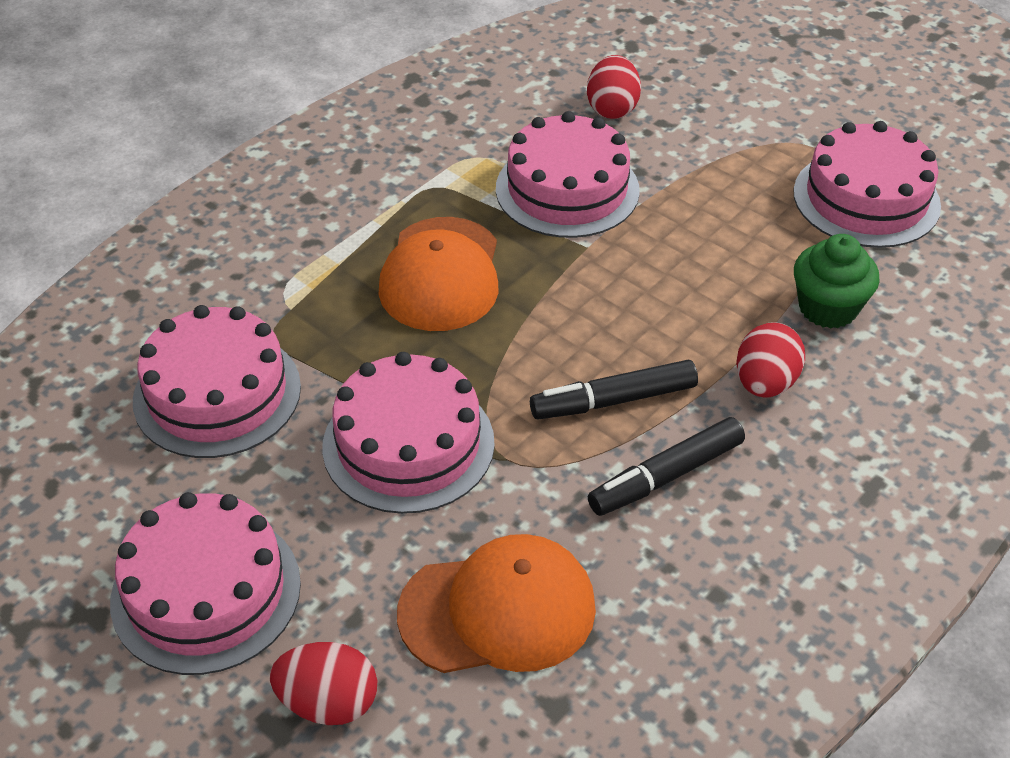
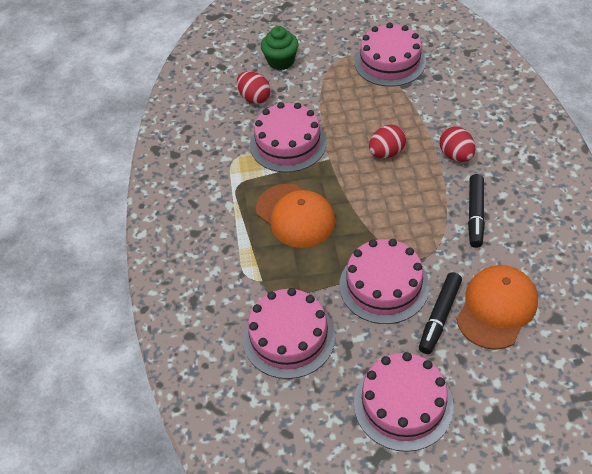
camera: 45 degrees left, 5 degrees up
red egg [270,642,377,725] -> red egg moved to [369,125,406,158]
black marker [530,360,698,419] -> black marker moved to [419,272,462,354]
green cupcake [794,234,880,329] -> green cupcake moved to [261,26,299,70]

